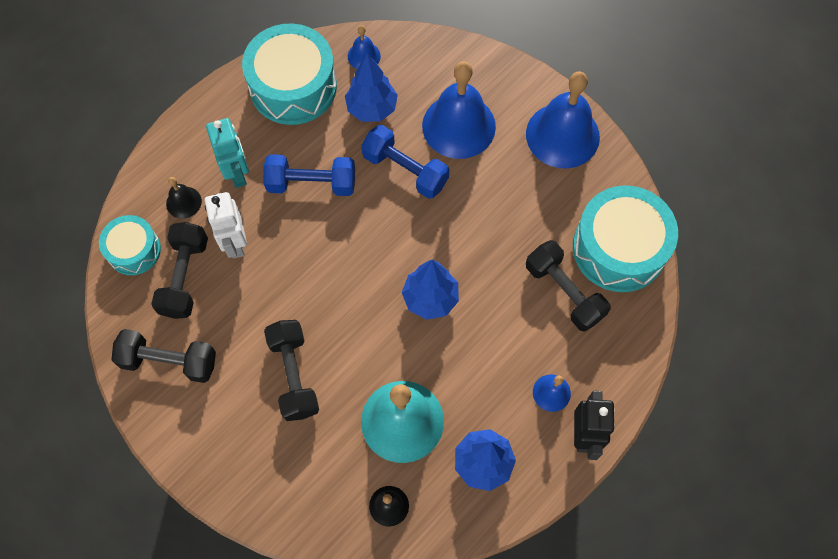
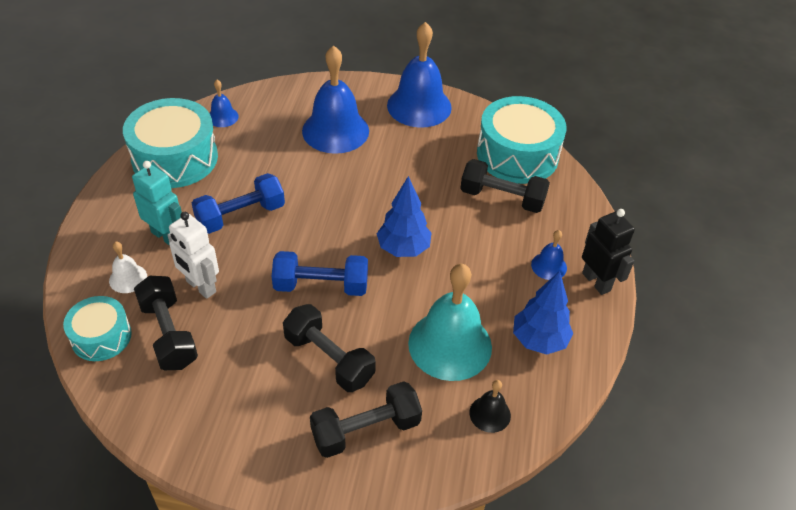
camera: 35 degrees left, 20 degrees down
black dumbbell [112,329,216,383] -> black dumbbell moved to [310,381,422,458]
black bell [166,177,202,219] -> white bell [109,242,147,293]
blue tree [345,53,398,122] -> none
blue dumbbell [361,125,449,199] -> blue dumbbell moved to [272,251,368,296]

